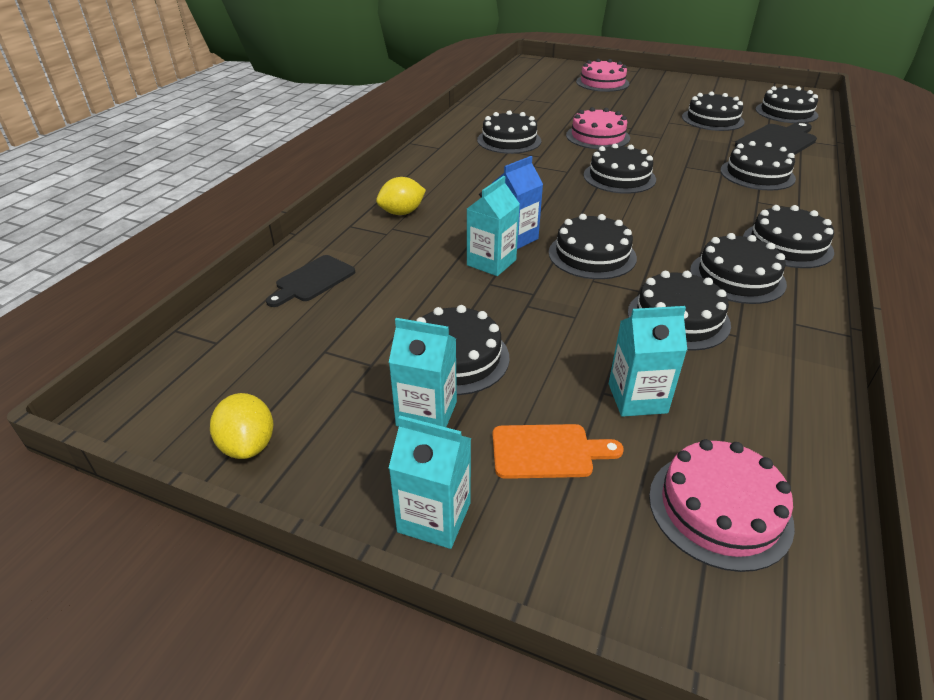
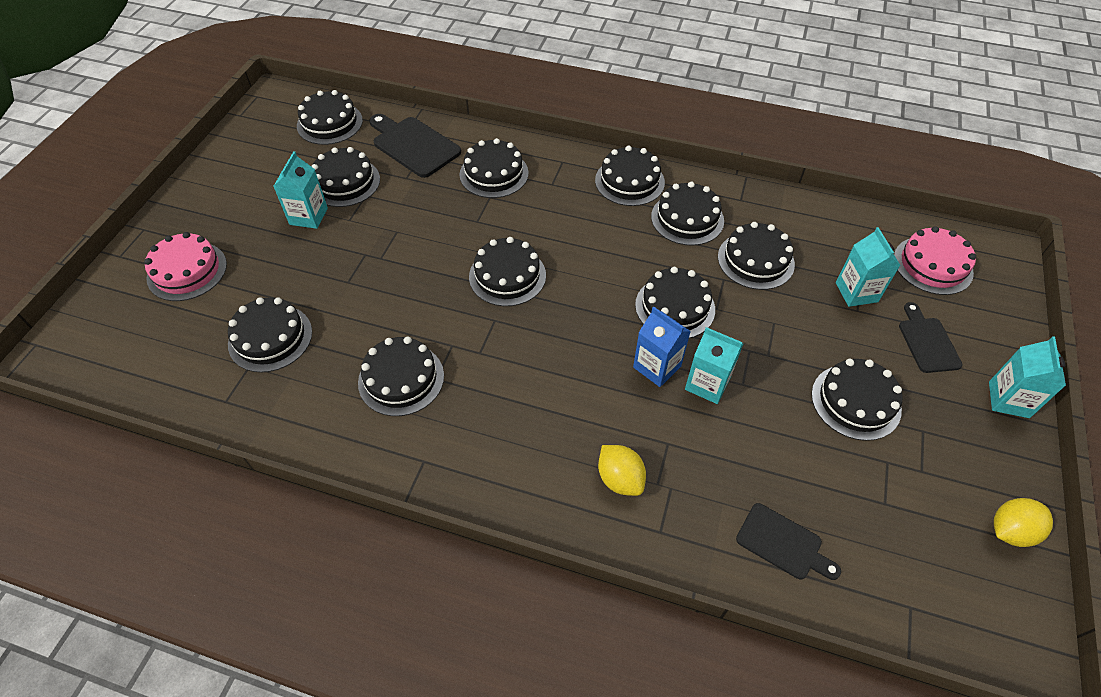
camera: 95 degrees left, 15 degrees up
turquoise carton [389,318,457,427] -> turquoise carton moved to [273,151,328,229]
orange cutting board [493,424,624,479] -> black cutting board [899,302,963,373]
pink cake [566,107,630,149] -> none
none -> black cake [228,297,312,372]

